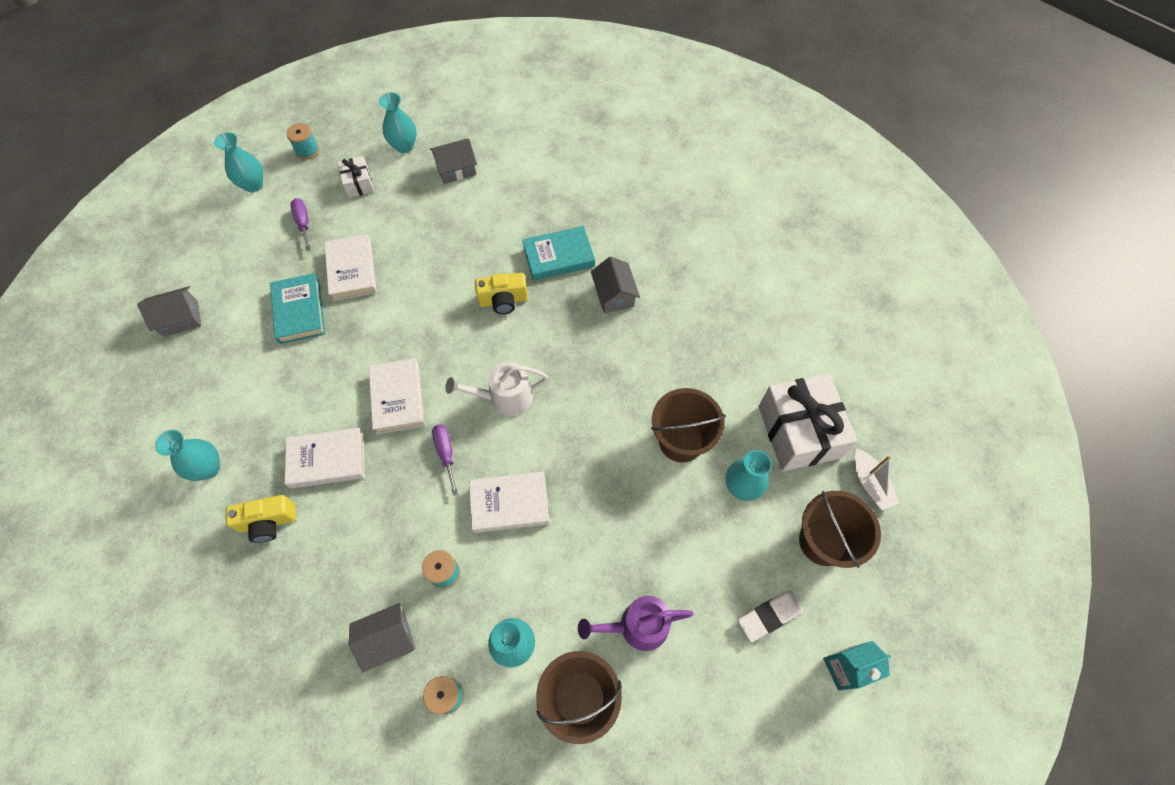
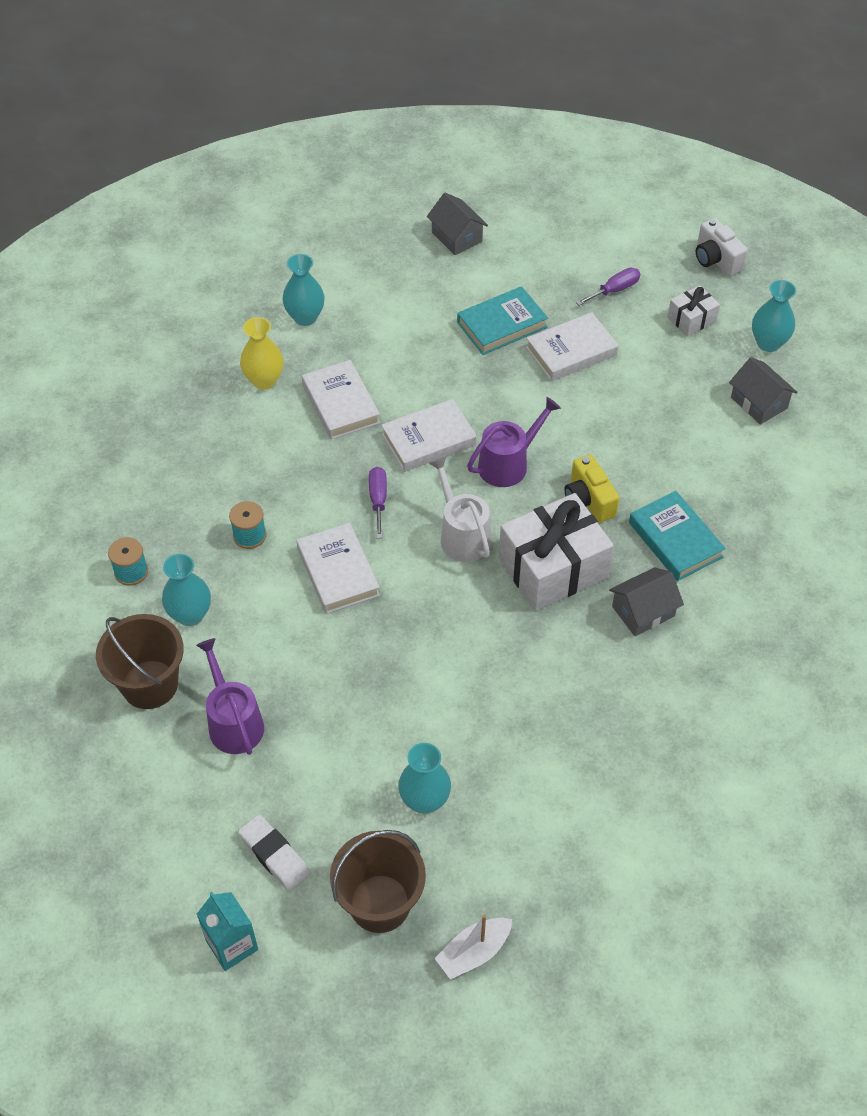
camera: 75 degrees right, 10 degrees down
turquoise vase [214,132,263,192] -> none
yellow camera [226,495,296,543] -> yellow vase [240,317,284,390]
turquoise spool [286,123,319,160] -> white camera [696,218,748,276]
grey house [349,603,415,672] -> none
purple screwdriver [432,424,458,496] -> purple screwdriver turned 60 degrees counterclockwise [369,467,387,538]
brown bucket [651,388,726,463] -> none
white gift [758,374,857,471] -> white gift moved to [499,493,614,611]
none -> purple watering can [467,397,561,487]

